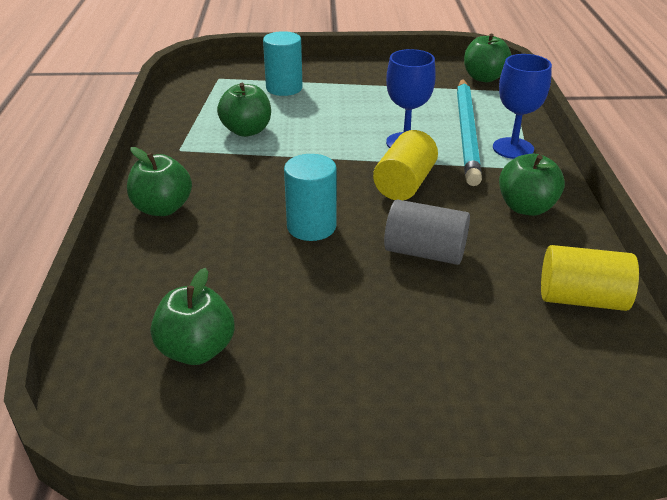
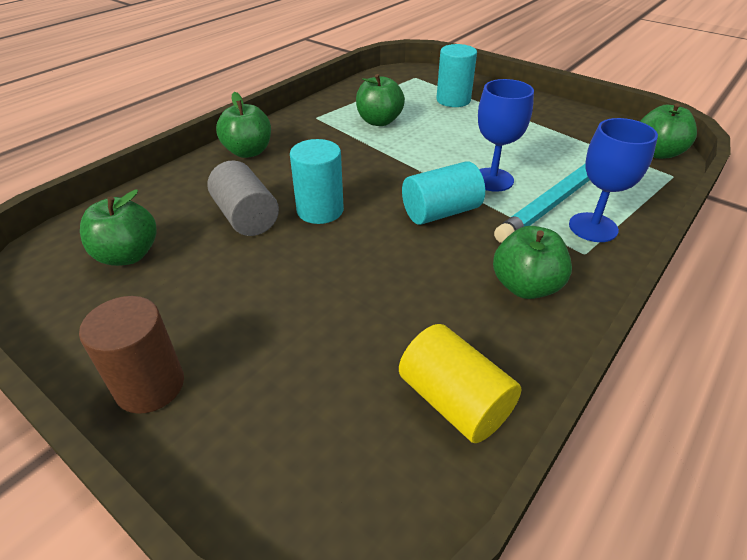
camera: 40 degrees right, 5 degrees up
yellow cylinder [373,130,438,200] -> turquoise cylinder [402,161,485,225]
grey cylinder [384,199,470,265] -> grey cylinder moved to [207,160,279,236]
none -> brown cylinder [79,296,184,414]

